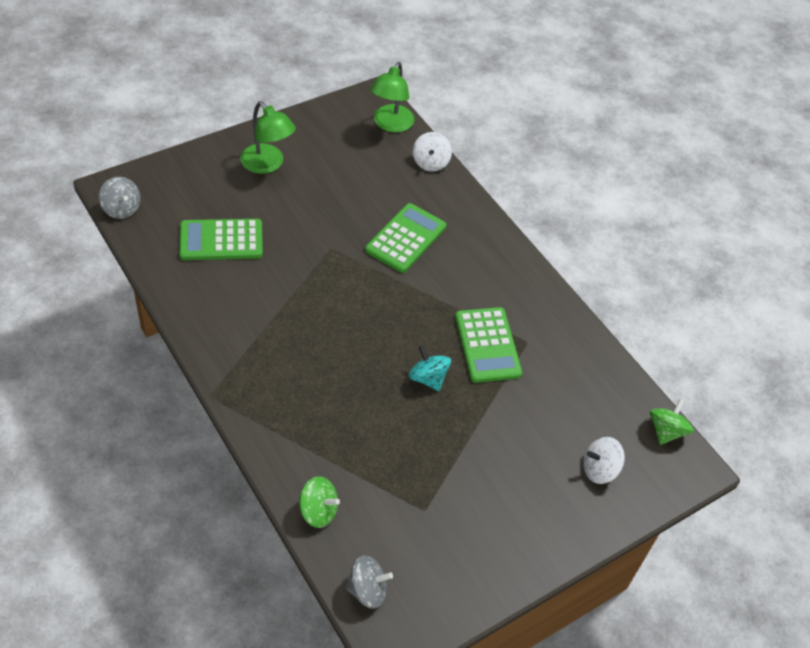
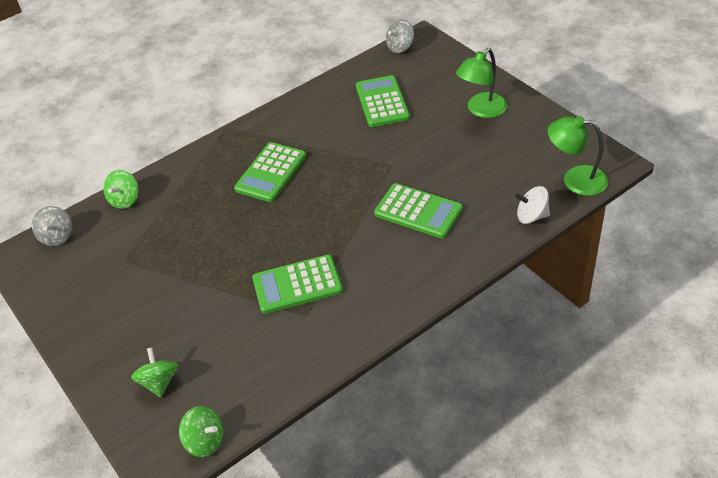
camera: 95 degrees right, 5 degrees down
turquoise spinning top [408,345,451,391] -> none
white spinning top [583,437,625,484] -> green spinning top [131,347,178,398]
none -> green calculator [234,142,306,202]

